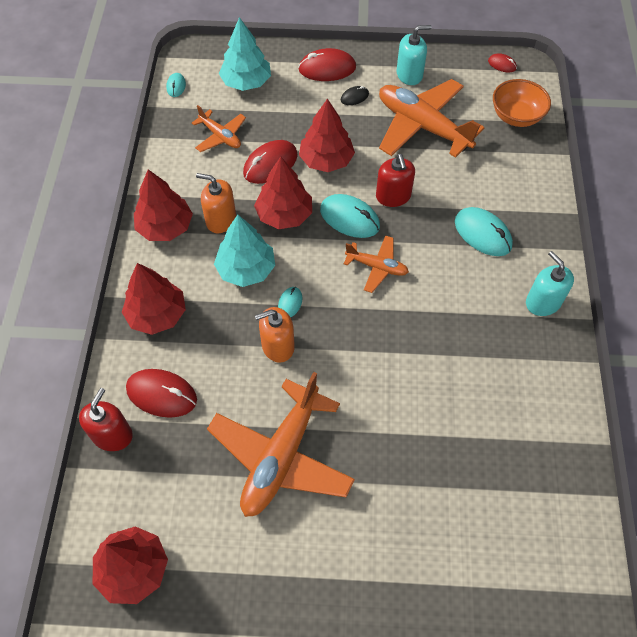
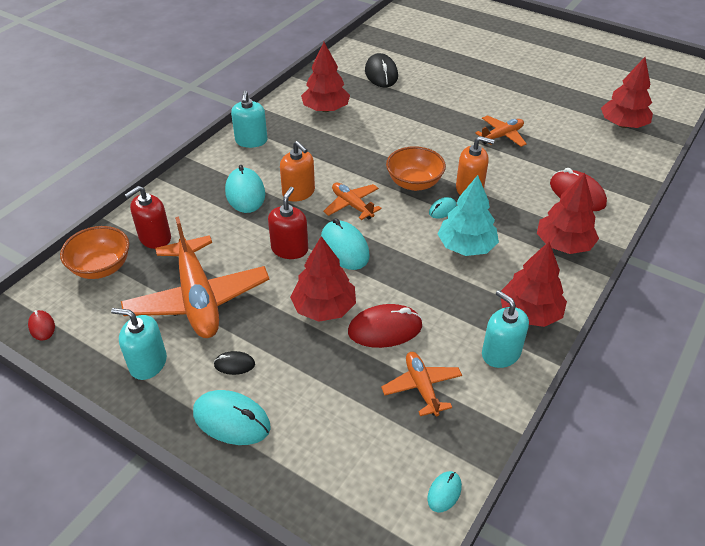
camera: 150 degrees left, 15 degrees down
red soap dispenser [79,388,133,451] -> red soap dispenser moved to [125,186,171,249]
orange soap dispenser [196,173,236,233] -> orange soap dispenser moved to [280,141,315,202]
orange plane [207,372,355,517] -> orange plane [475,115,527,147], size x0.51
turquoise tree [219,17,271,91] -> none
red tree [254,157,312,229] -> red tree moved to [301,42,350,112]
red mouse [298,48,356,81] -> turquoise mouse [193,390,271,445]
none -> black mouse [365,53,398,87]
none -> orange bowl [386,146,446,191]
none -> turquoise soap dispenser [482,290,529,368]

